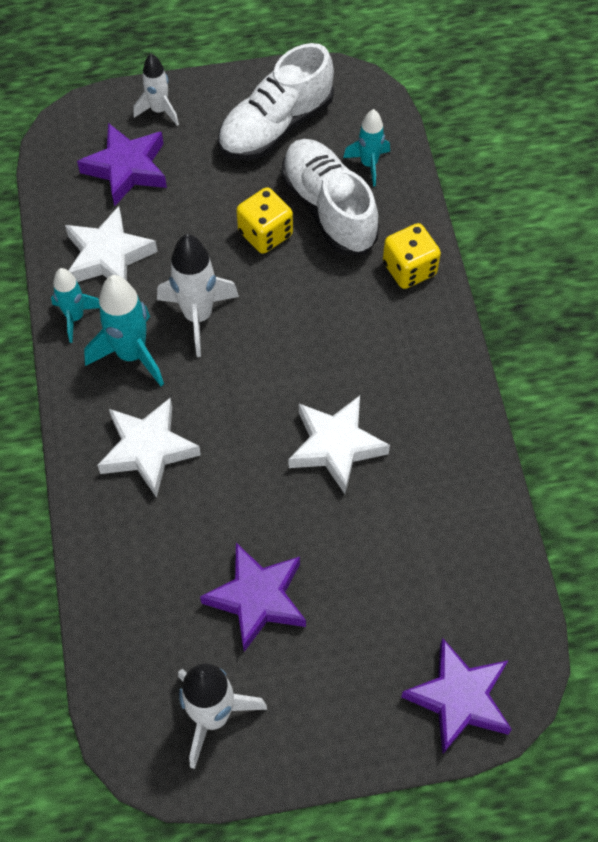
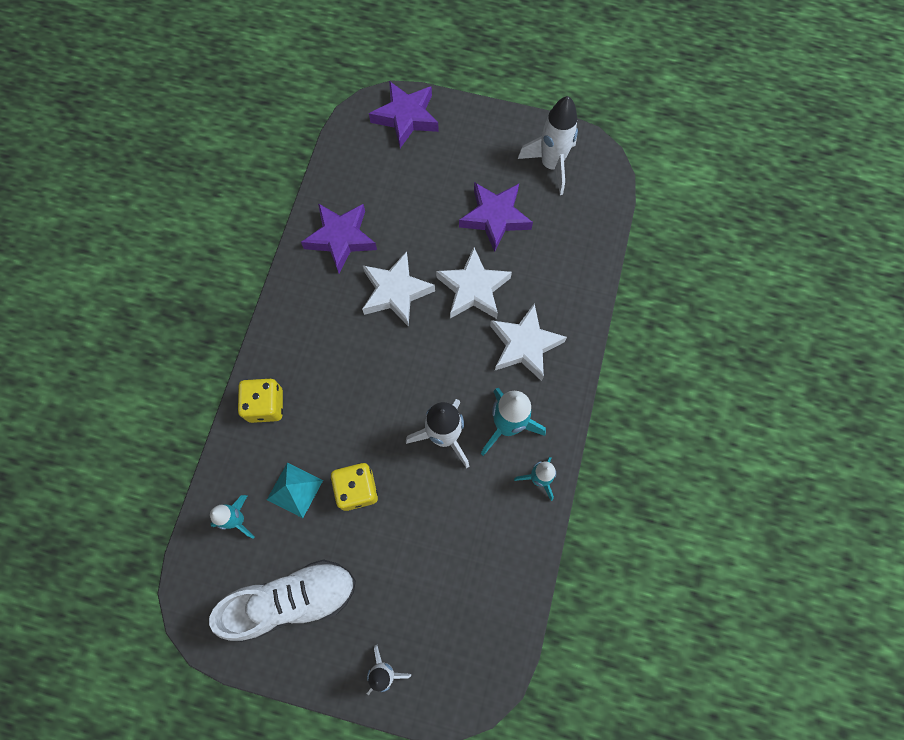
camera: 155 degrees left, 10 degrees up
white star [65,206,158,282] -> white star moved to [436,247,512,319]
purple star [77,123,167,207] -> purple star moved to [301,203,377,273]
white shoe [281,139,379,255] -> turquoise pyramid [267,463,323,518]

